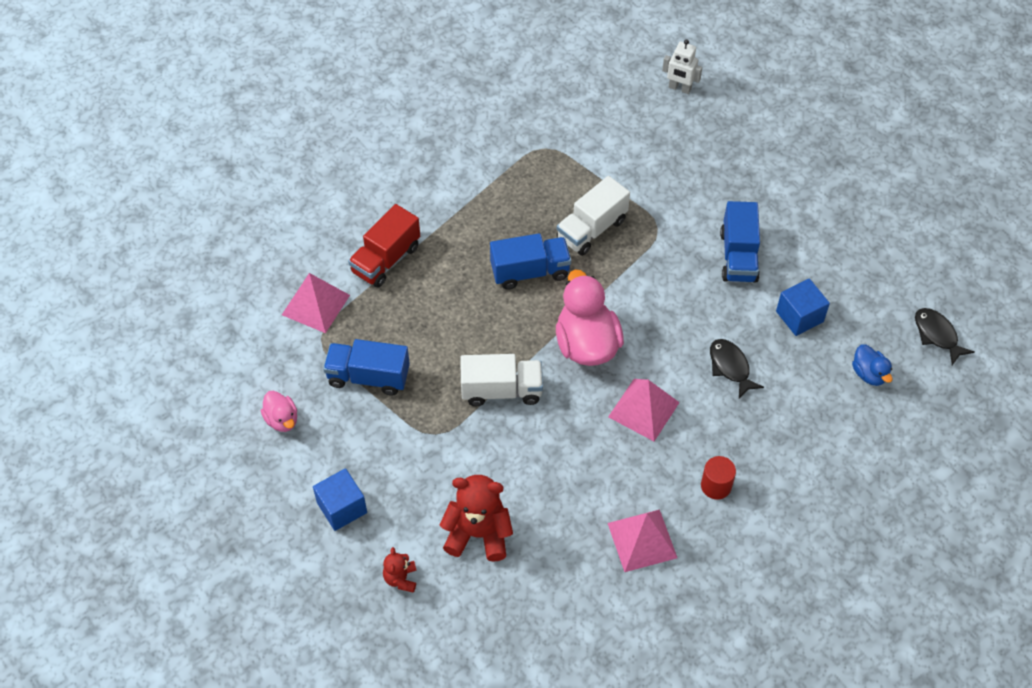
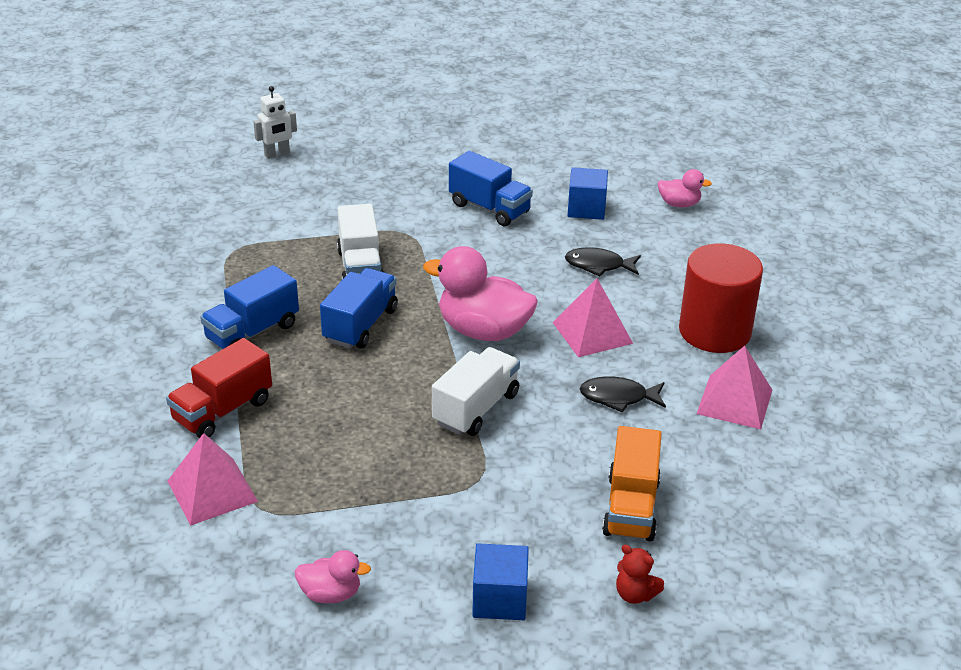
camera: 55 degrees left, 20 degrees down
blue truck [323,339,410,396] -> blue truck moved to [200,265,299,349]
red truck [348,204,420,288] -> red truck turned 60 degrees clockwise [166,338,272,438]
red teddy bear [440,475,513,562] -> orange truck [602,426,662,541]
red cylinder [701,456,736,499] -> red cylinder [679,243,763,353], size x2.10
blue duck [852,344,892,386] -> pink duck [658,169,712,208]
black fish [915,308,974,365] -> black fish moved to [580,376,666,413]

